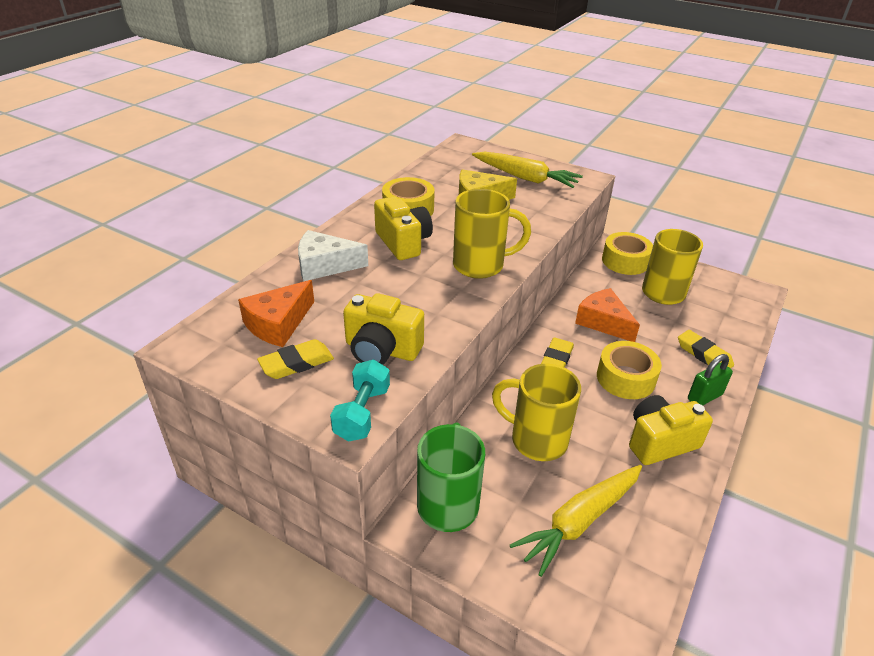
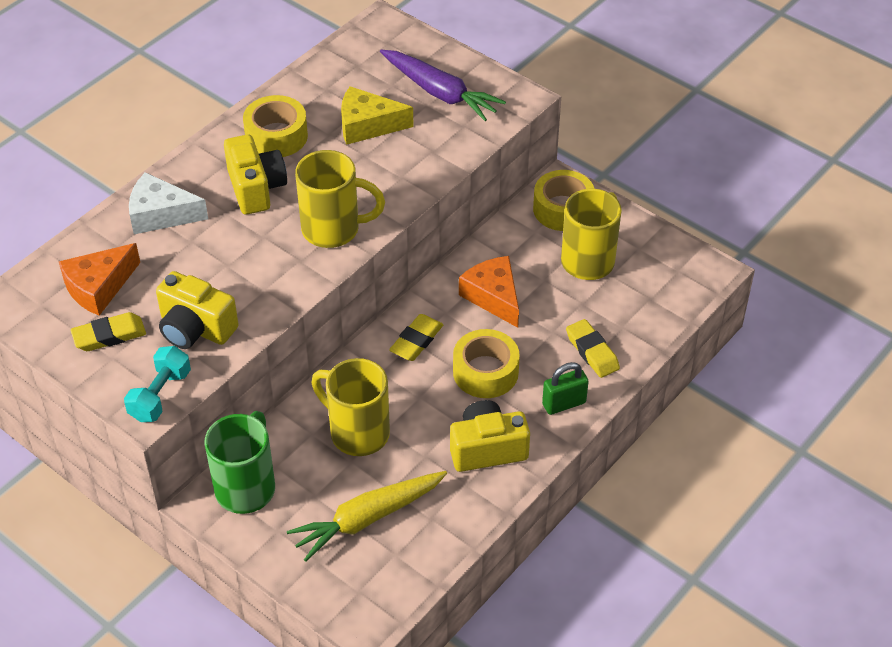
camera: 10 degrees right, 10 degrees up
yellow carrot [472,152,583,188] -> purple carrot [380,50,506,121]

